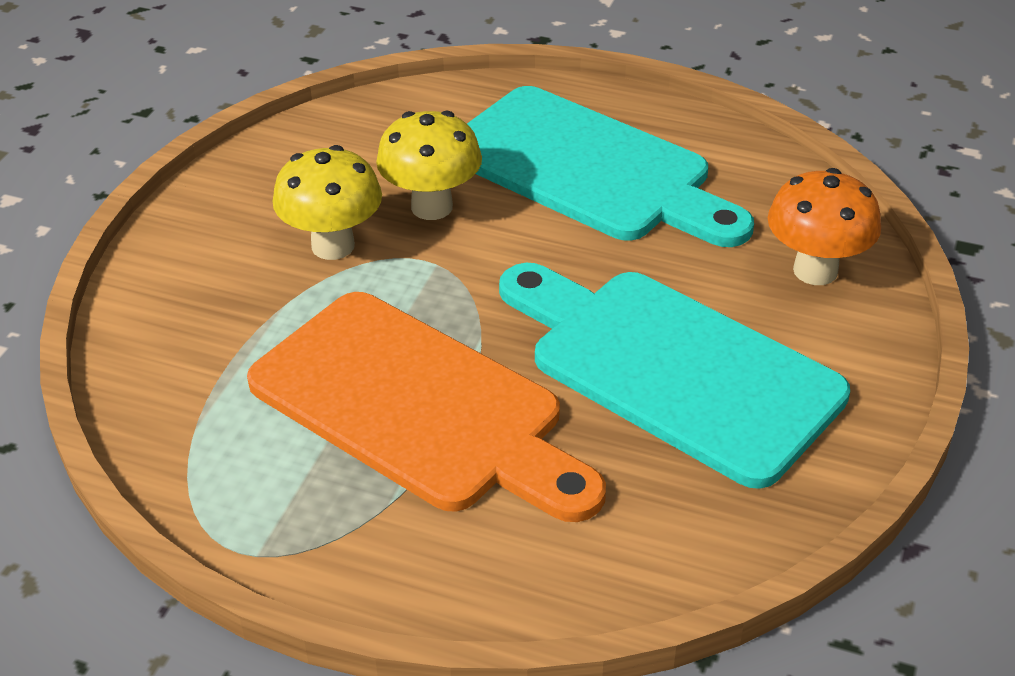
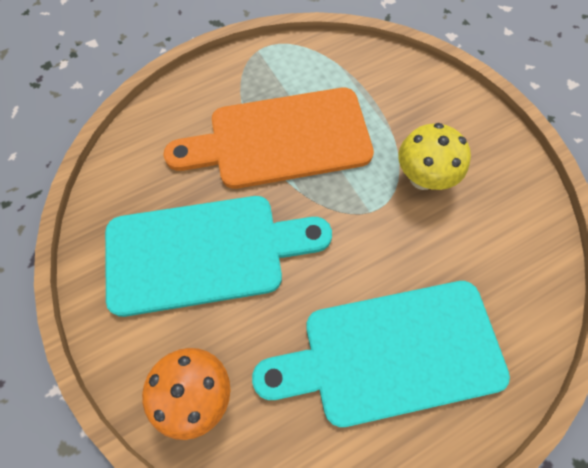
camera: 130 degrees right, 25 degrees up
yellow mushroom [376,111,482,220] -> none

